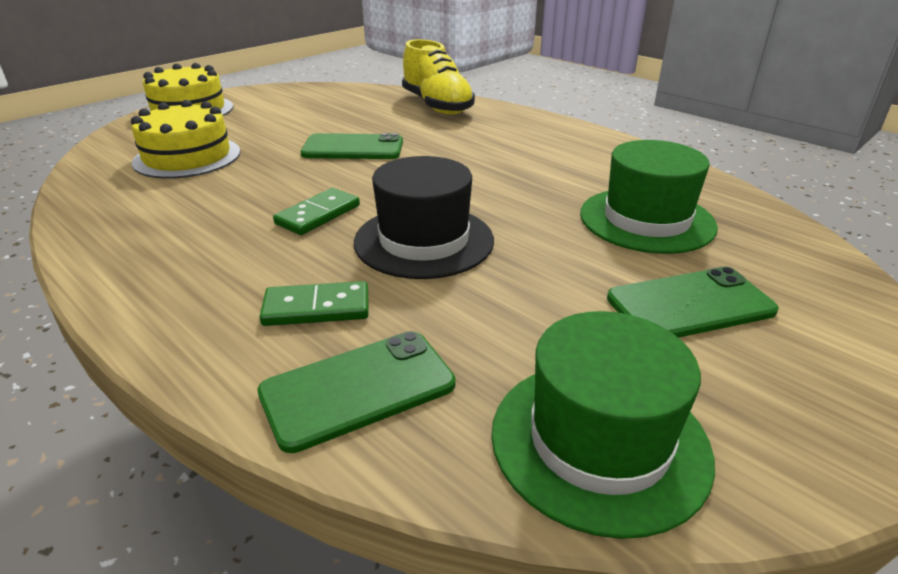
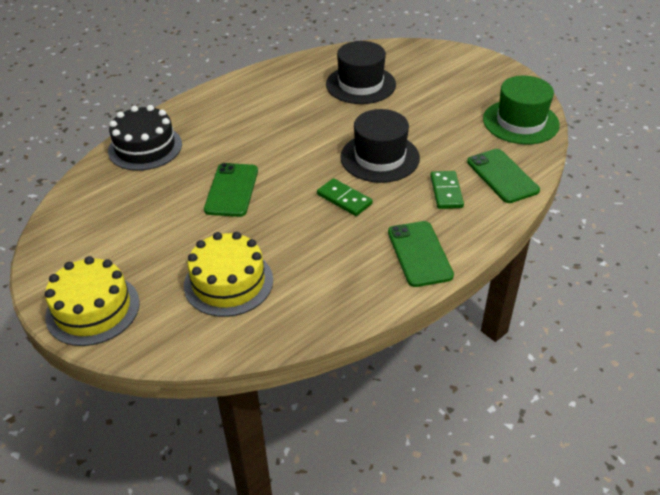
camera: 85 degrees left, 10 degrees up
yellow shoe [402,39,475,114] -> black cake [108,105,182,171]
green hat [580,140,718,254] -> black hat [326,41,396,104]
green phone [607,267,779,338] -> green phone moved to [388,221,454,287]

